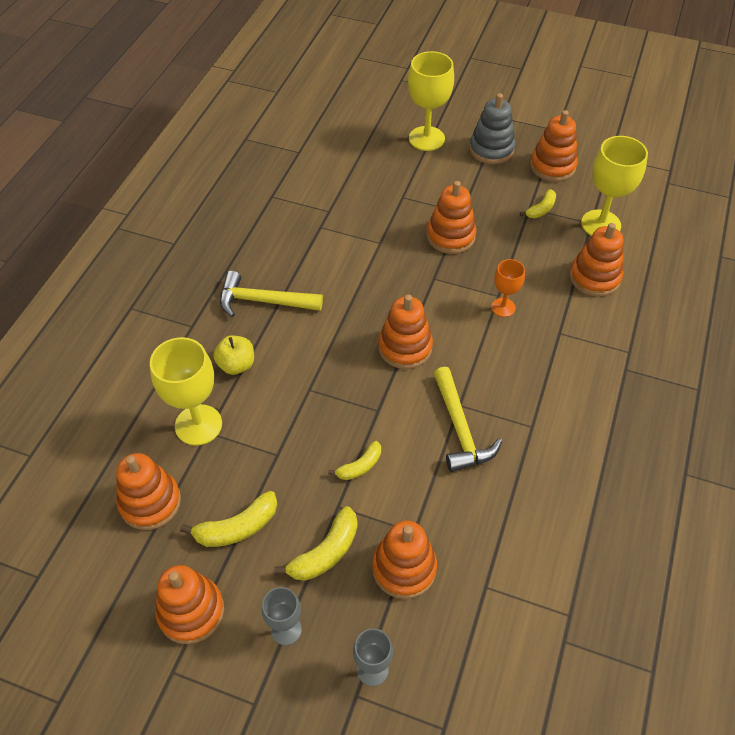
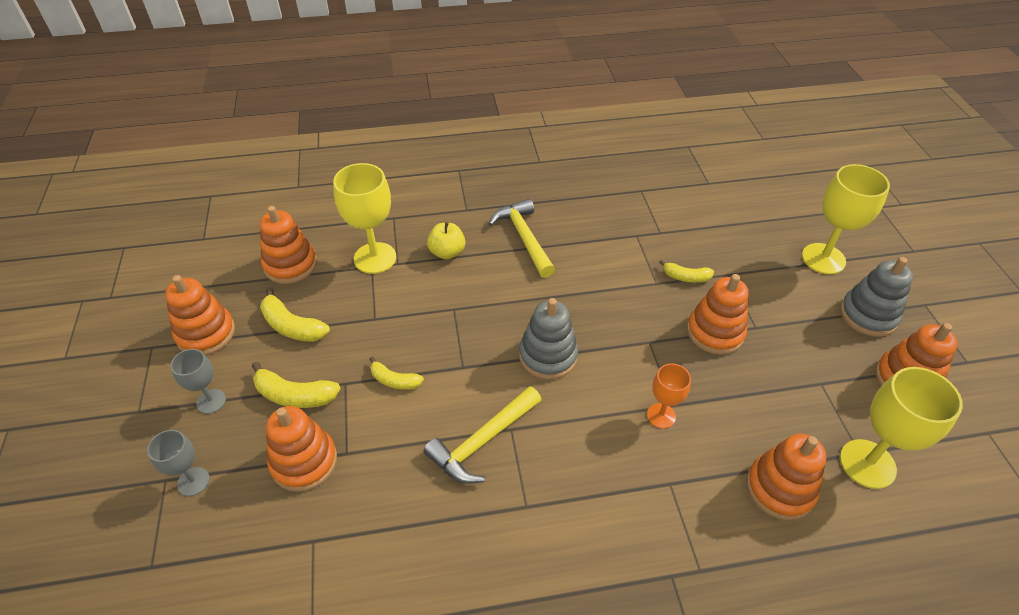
camera: 60 degrees right, 5 degrees down
orange stacking toy [378,295,433,369] -> grey stacking toy [519,298,578,380]
yellow banana [520,189,556,218] -> yellow banana moved to [659,260,714,283]

